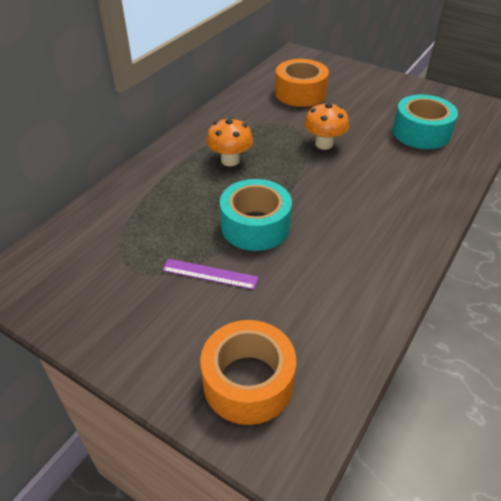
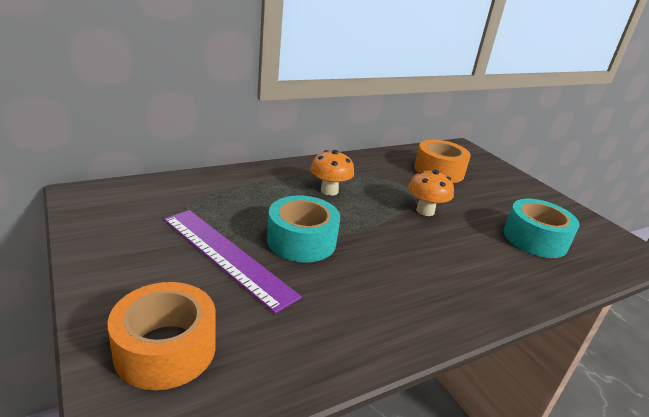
camera: 25 degrees right, 15 degrees down
purple ruler [162,259,259,290] -> purple ruler [164,210,302,314], size x1.94

